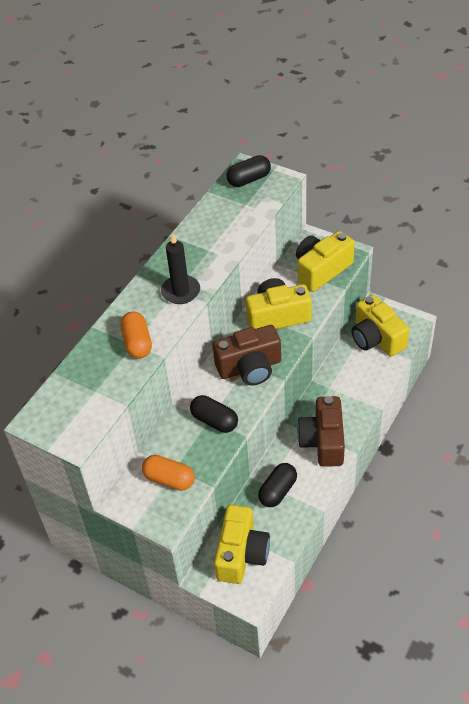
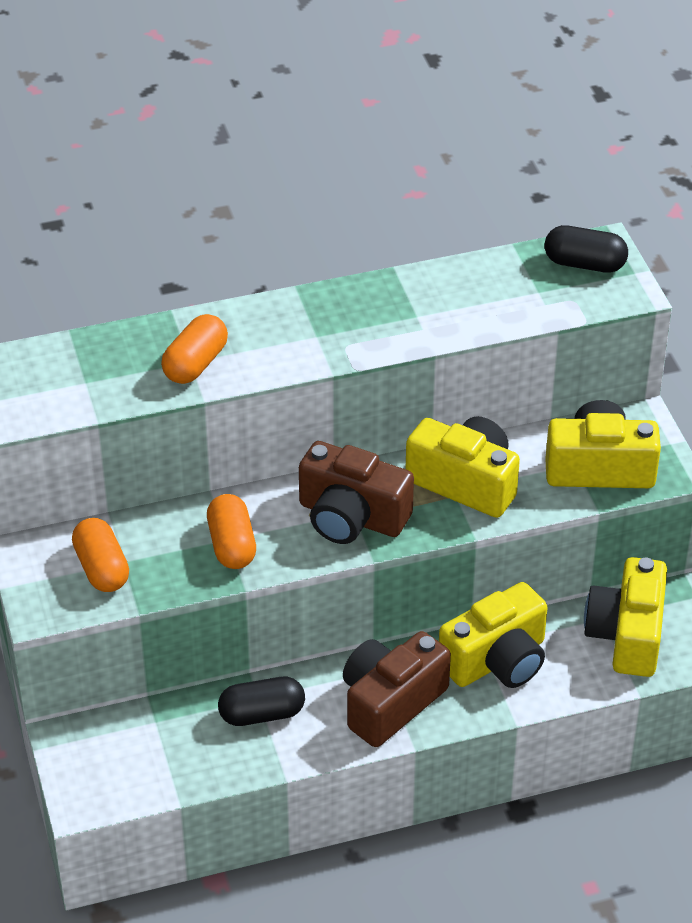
camera: 40 degrees right, 5 degrees down
black candle [161,233,200,304] -> none
black capsule [190,395,238,433] -> orange capsule [207,494,256,569]
yellow camera [214,505,270,584] -> yellow camera moved to [439,582,548,688]

